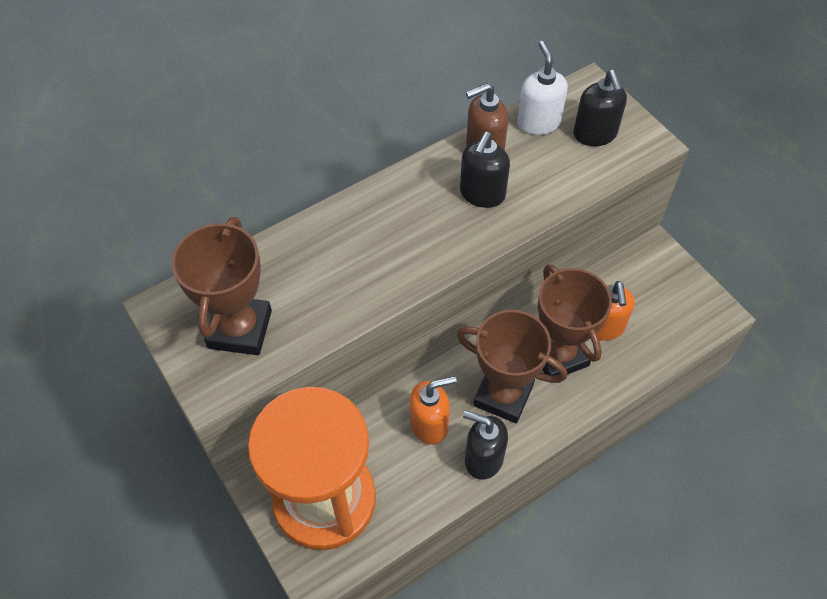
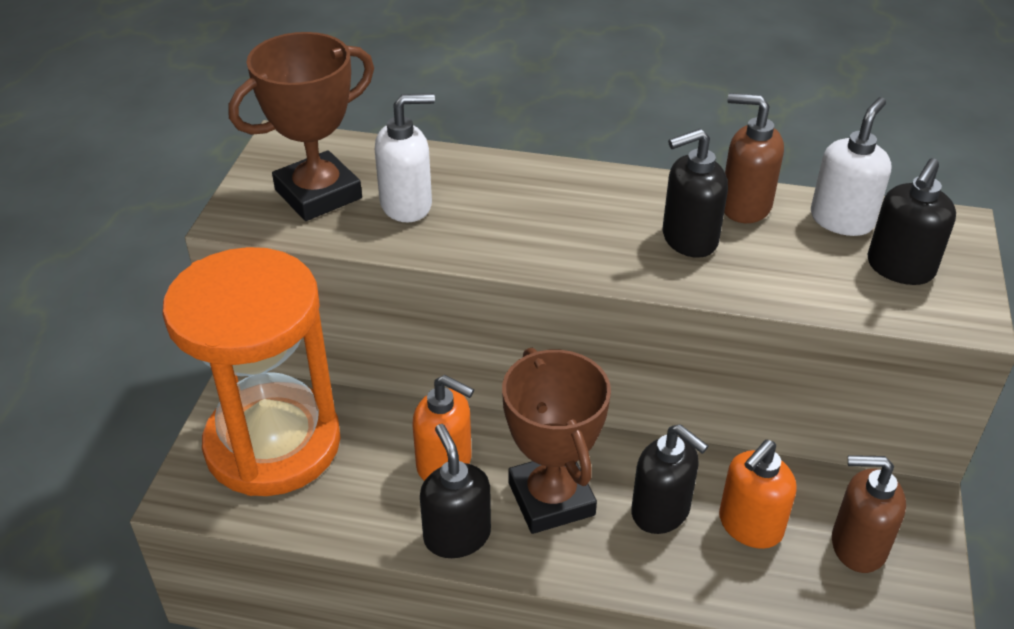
camera: 45 degrees right, 15 degrees down
brown trophy [538,264,612,375] -> black soap dispenser [631,424,708,534]
none -> white soap dispenser [375,93,435,222]
none -> brown soap dispenser [832,455,906,573]

